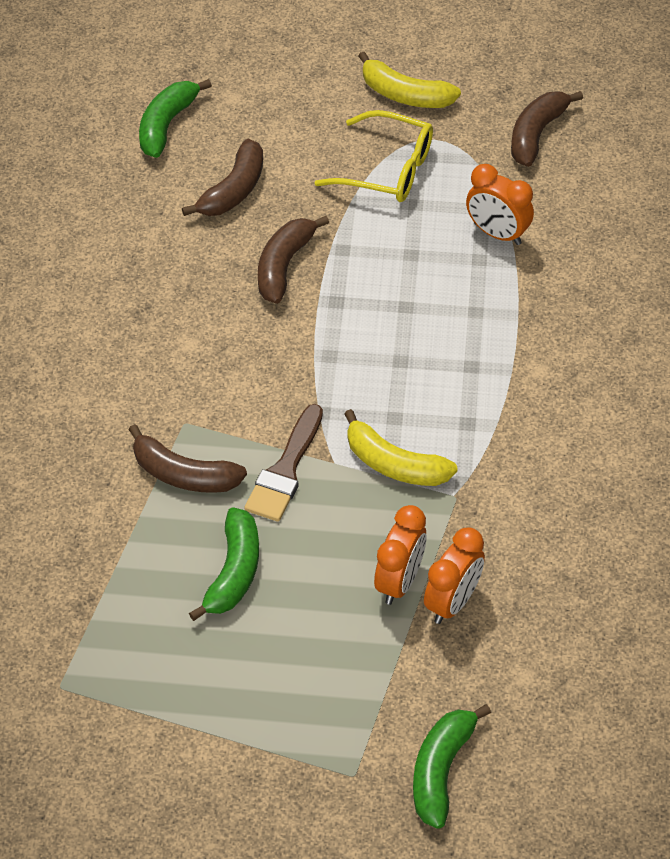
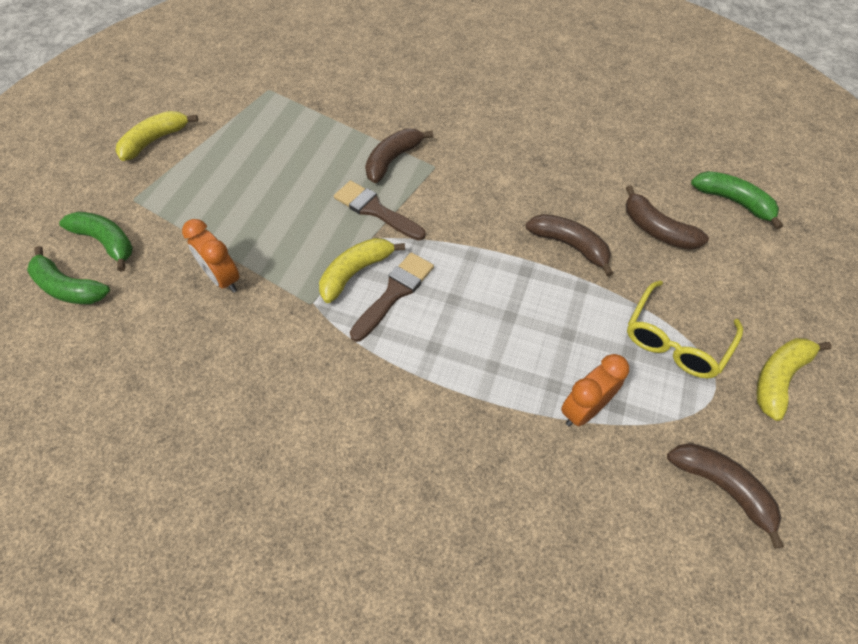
camera: 105 degrees right, 5 degrees up
green banana [189,507,259,621] -> green banana moved to [27,246,110,304]
orange clock [374,505,427,605] -> none
none -> yellow banana [115,111,198,161]
none -> brown brush [350,252,434,342]

